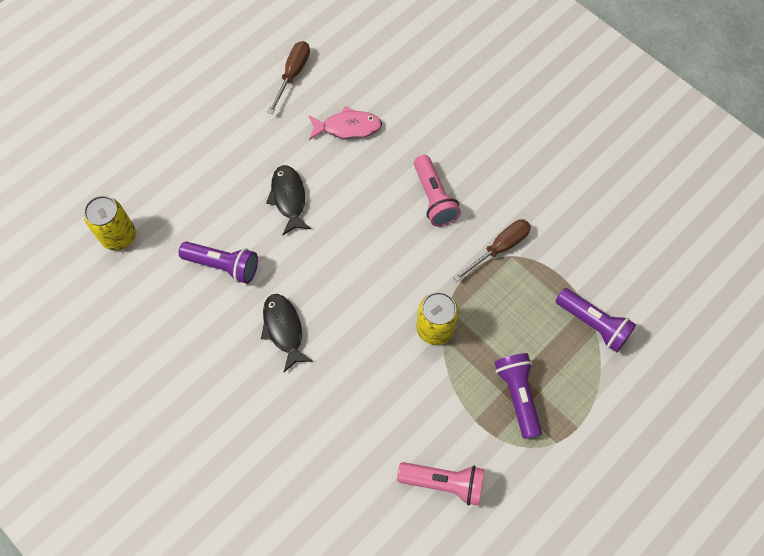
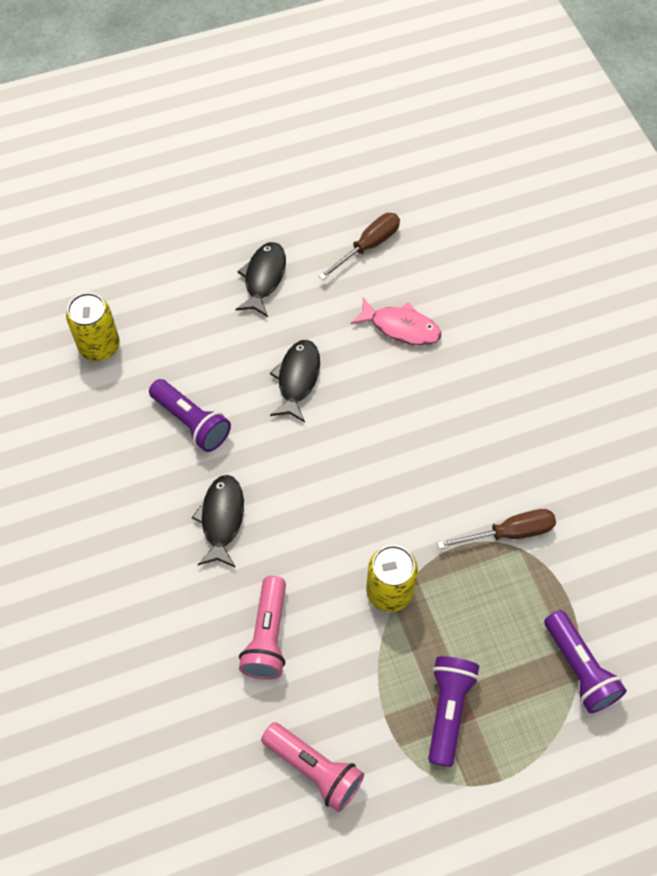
camera: 25 degrees right, 5 degrees down
pink flashlight [414,155,461,226] -> pink flashlight moved to [239,576,286,680]
none -> black fish [235,242,286,317]

